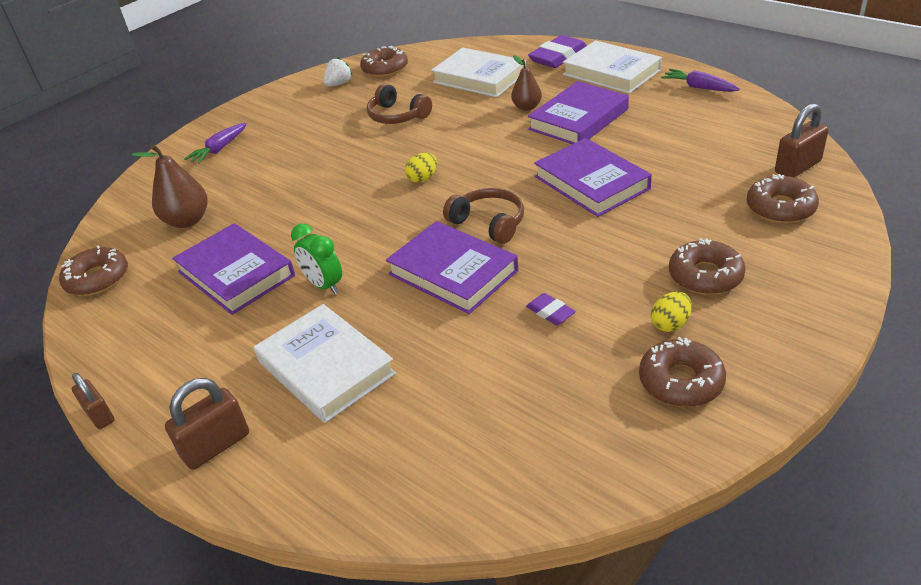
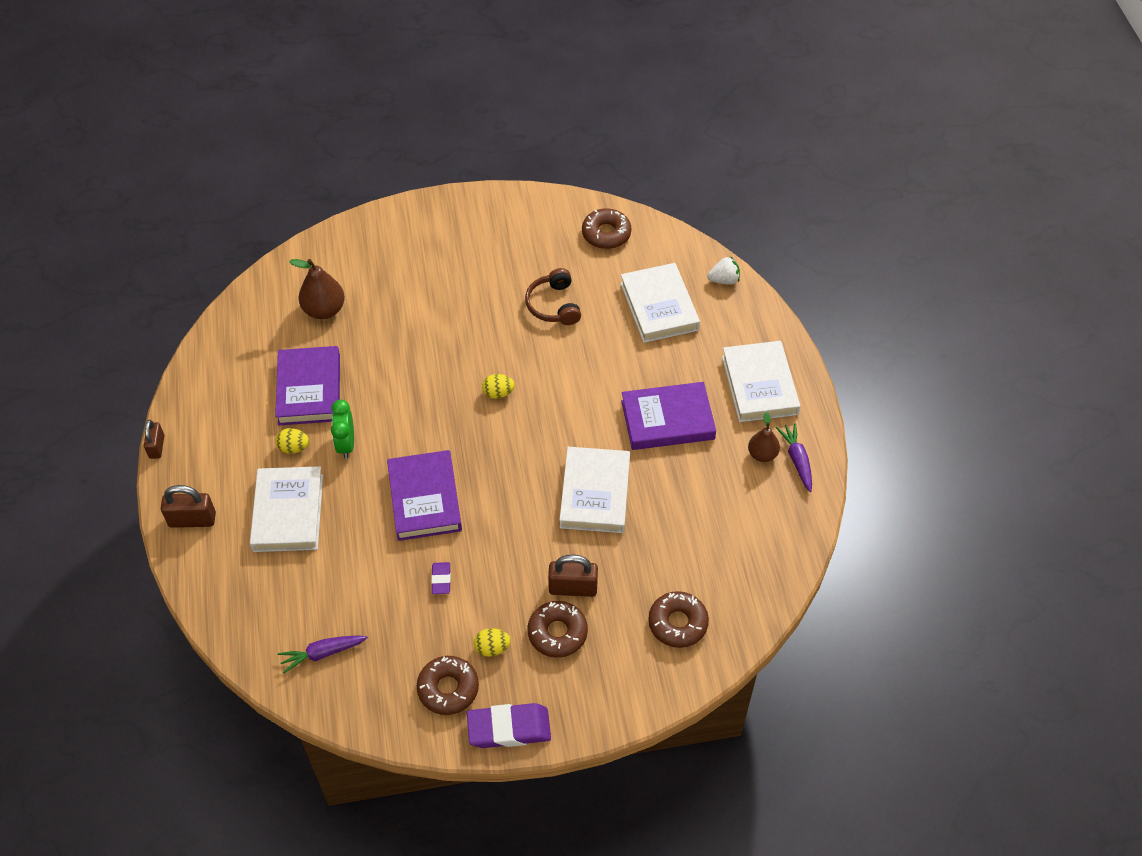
camera: 35 degrees right, 15 degrees up
brown donut [59,245,128,296] -> none
purple carrot [184,123,247,164] -> purple carrot moved to [278,635,368,673]
white strawberry [323,57,352,87] -> white strawberry moved to [707,256,740,285]
brown headphones [443,188,524,244] -> none
brown pear [511,55,542,111] -> brown pear moved to [748,411,780,462]
purple eraser [528,35,587,68] -> purple eraser moved to [467,703,551,748]
purple book [534,138,652,217] -> white book [560,447,630,533]
brown padlock [775,103,829,178] -> brown padlock moved to [548,555,598,597]
none -> yellow egg [275,428,309,453]

